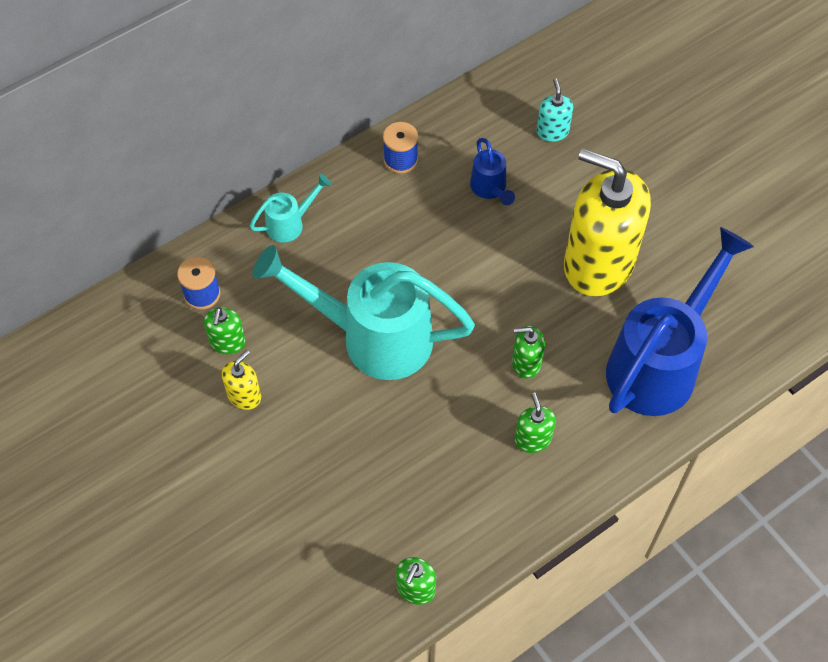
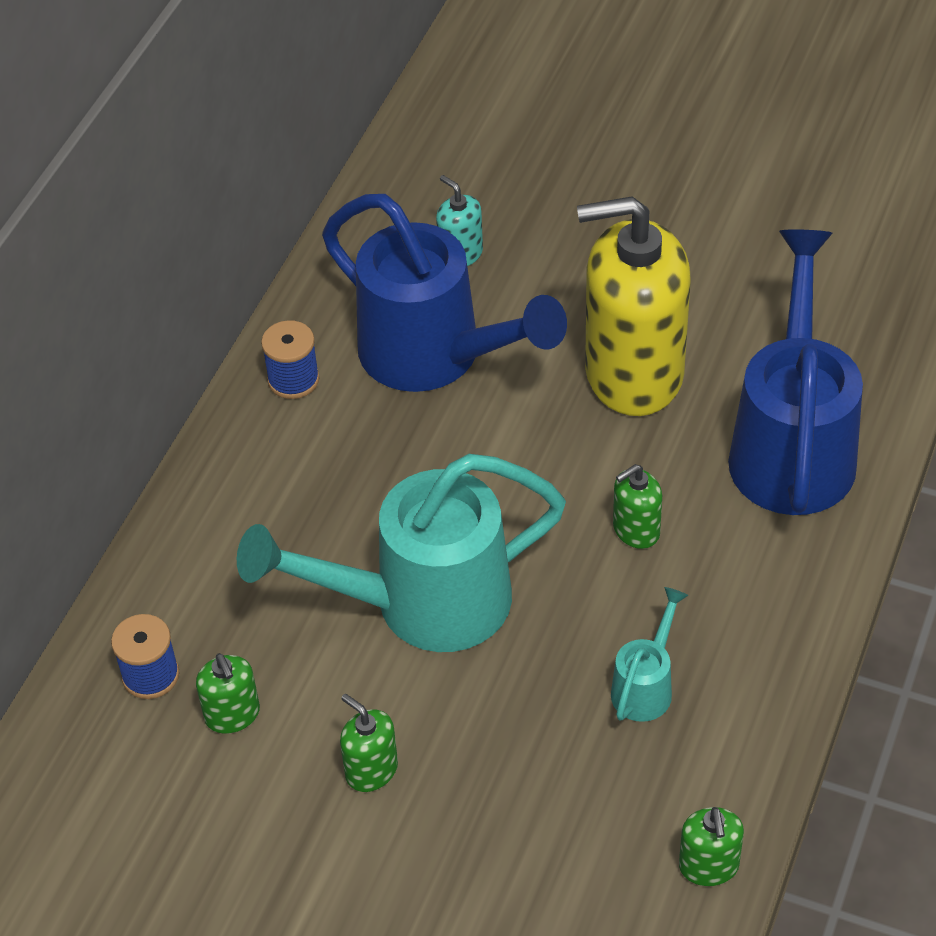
camera: 30 degrees left, 10 degrees down
yellow soap dispenser [222,350,261,410] -> none
turquoise watering can [250,174,331,242] -> turquoise watering can moved to [611,587,688,722]
blue watering can [470,138,515,205] -> blue watering can [322,194,567,392], size x2.26
green soap dispenser [515,392,556,453] -> green soap dispenser moved to [340,694,398,792]

